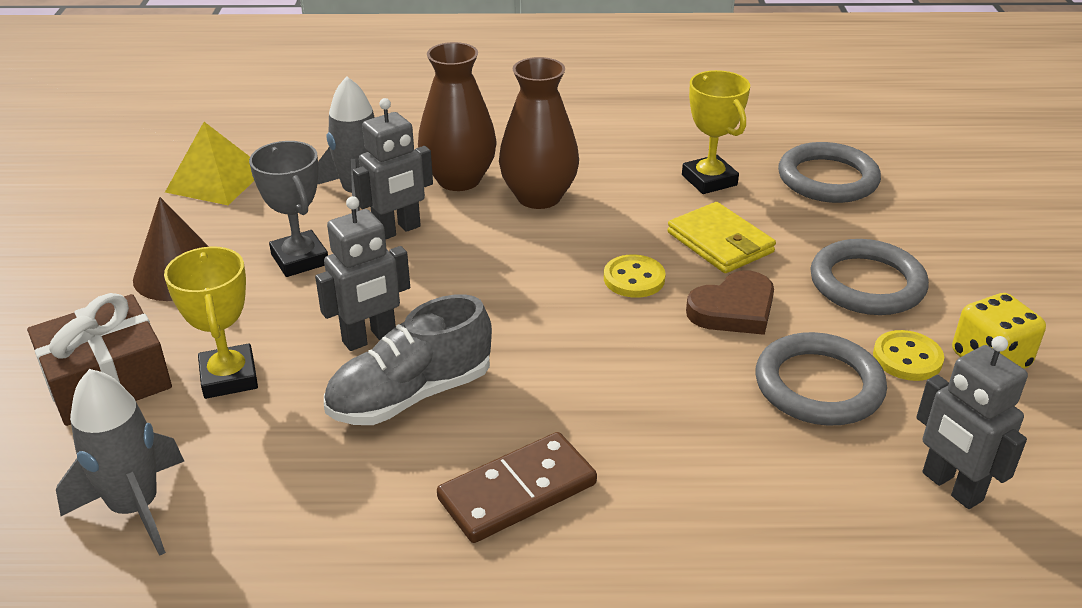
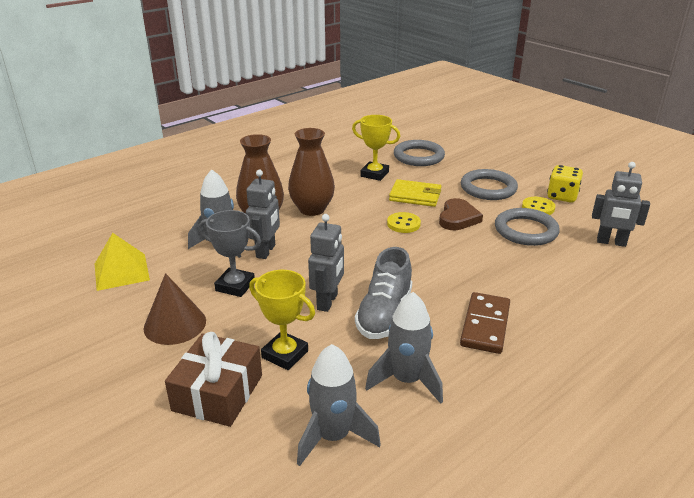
camera: 40 degrees left, 5 degrees down
none -> grey rocket [365,292,443,404]

